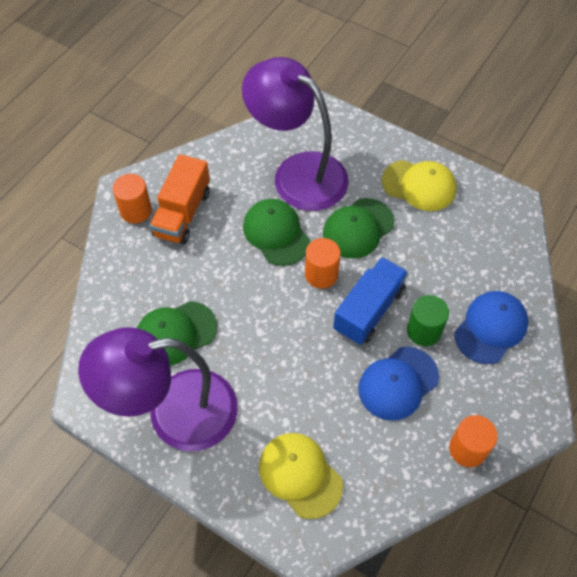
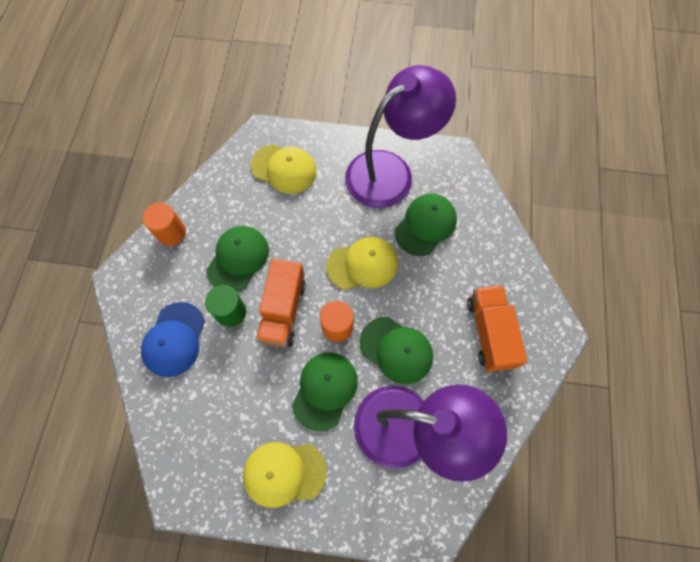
camera: 155 degrees right, 10 degrees up
orange cylinder [112,174,152,224] -> none
blue truck [333,257,408,345] -> orange truck [256,258,306,348]
blue cap [358,347,439,421] -> green cap [206,226,269,292]
none -> yellow cap [326,237,398,290]

